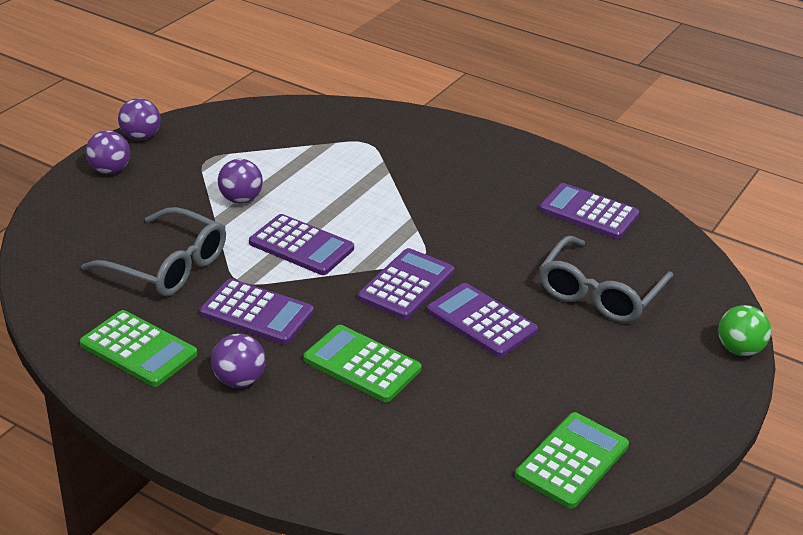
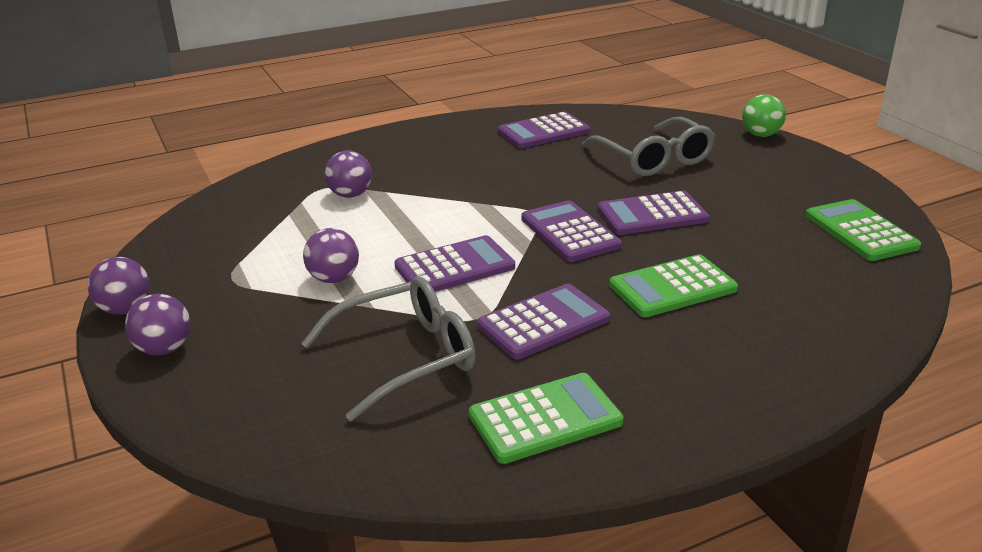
camera: 55 degrees left, 5 degrees down
purple ball [211,333,266,388] -> purple ball moved to [325,151,372,198]

